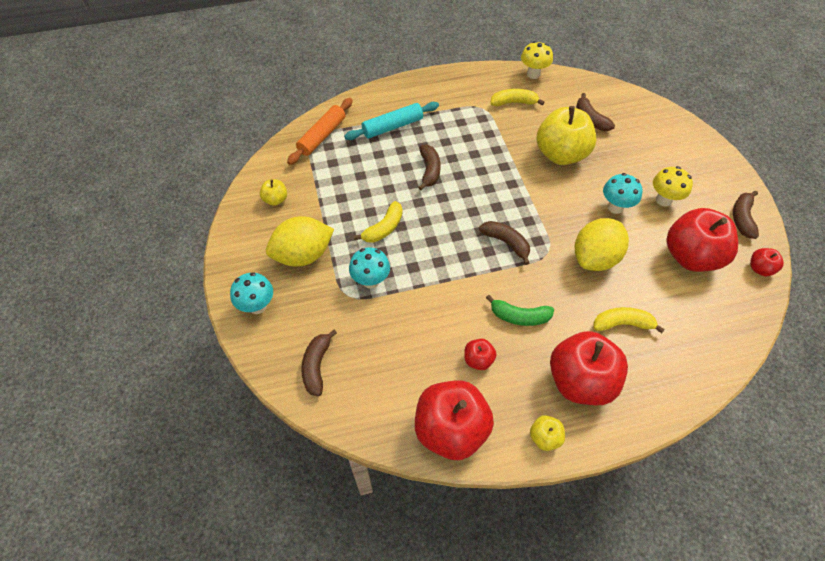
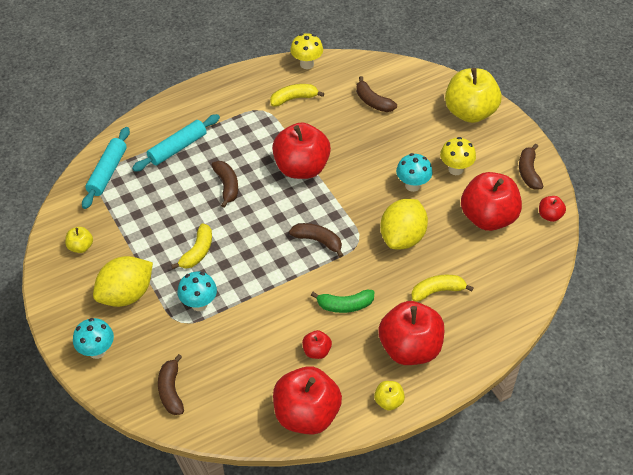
camera: 15 degrees left, 5 degrees down
orange rolling pin [287,98,353,165] -> turquoise rolling pin [82,127,130,209]
yellow apple [537,106,596,165] -> yellow apple moved to [445,68,502,123]
none -> red apple [272,122,331,179]

